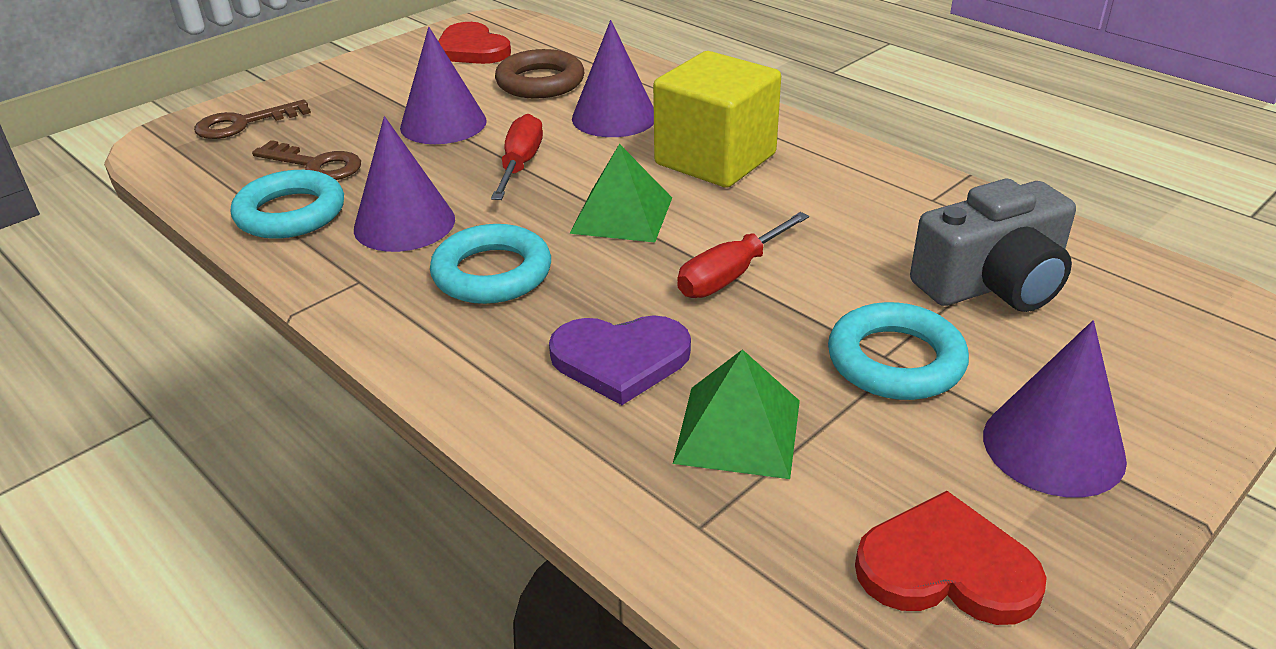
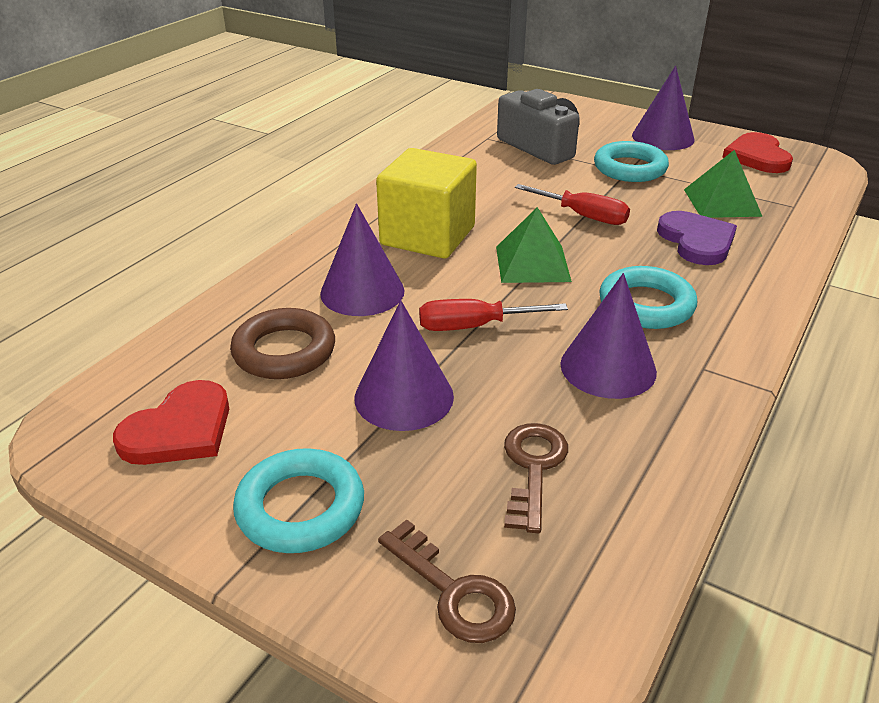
camera: 105 degrees left, 0 degrees up
turquoise ring [231,170,344,239] -> turquoise ring moved to [233,448,364,553]

